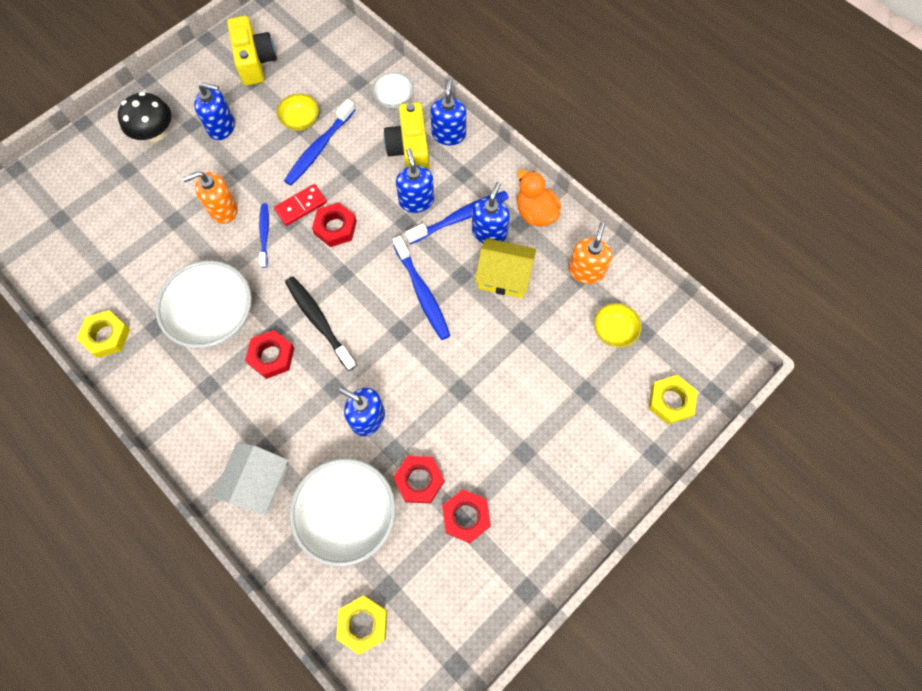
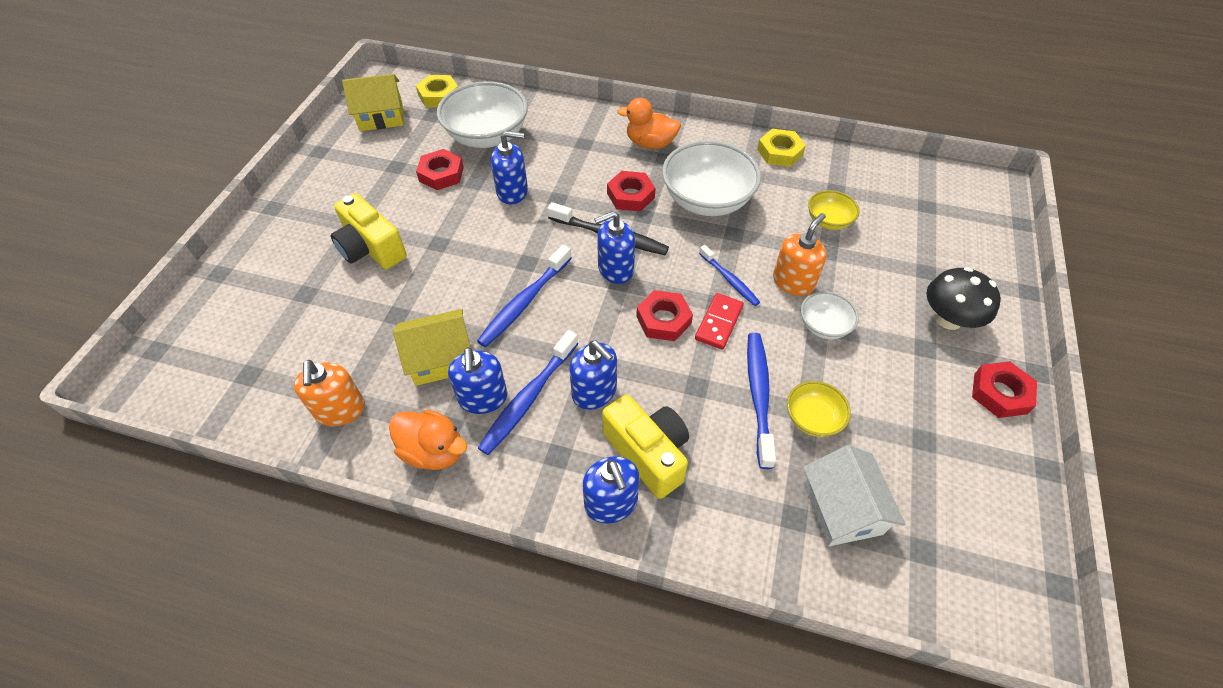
camera: 150 degrees right, 15 degrees down
blue soap dispenser [194,83,235,140] -> blue soap dispenser moved to [594,211,635,284]
white house [212,442,288,516] -> white house moved to [803,445,905,546]
yellow camera [227,16,276,86] -> yellow camera moved to [331,193,407,269]
white bowl [372,72,414,109] -> white bowl moved to [801,291,859,339]
blue toothbrush [393,236,451,340] -> blue toothbrush turned 90 degrees counterclockwise [477,245,572,347]
red nut [442,489,491,543] -> red nut moved to [972,361,1037,418]
yellow bowl [594,303,642,348] -> yellow bowl moved to [808,190,860,230]
yellow nut [648,375,697,425] -> none
none -> yellow house [342,74,404,131]
none -> orange duck [617,98,681,149]

